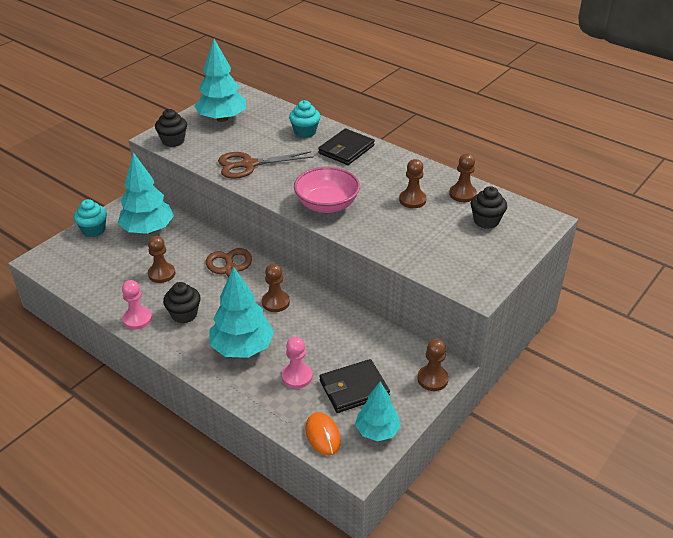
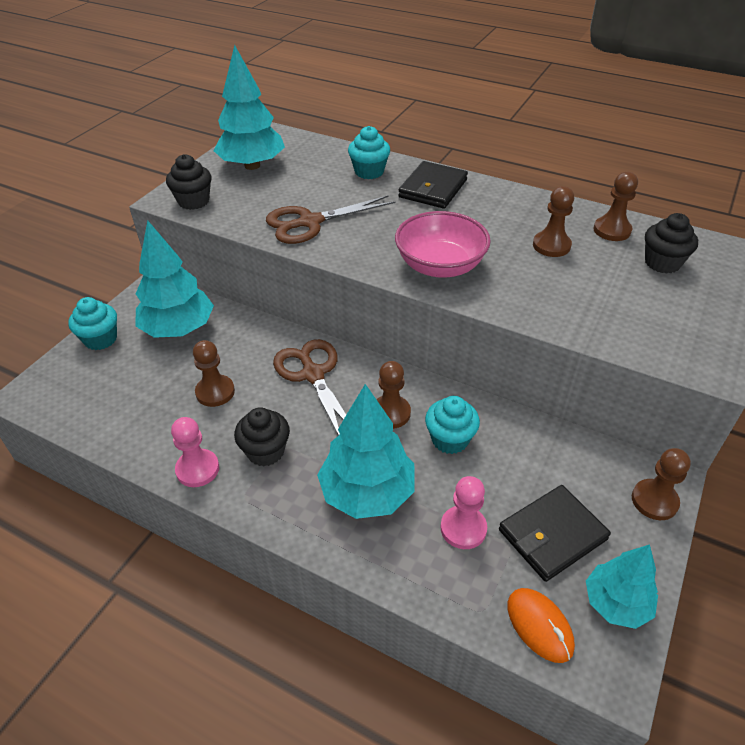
camera: 10 degrees left, 5 degrees up
none -> turquoise cupcake [425,396,480,454]

